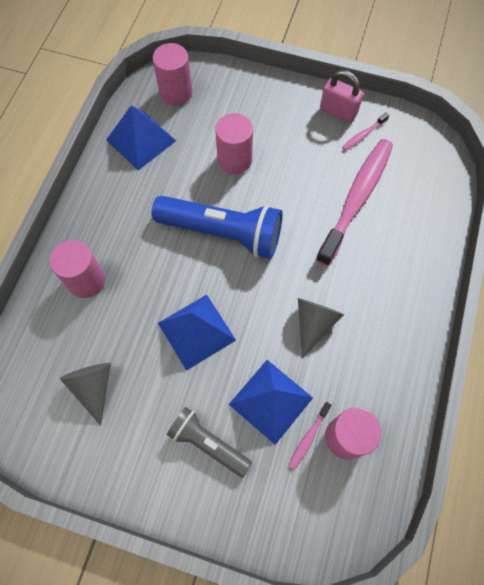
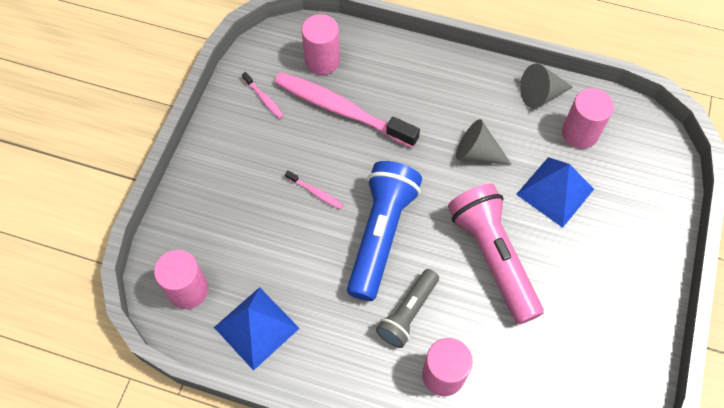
camera: 90 degrees left, 5 degrees down
grey cone [60,363,111,426] -> grey cone moved to [520,64,573,109]
blue pyramid [158,295,236,371] -> pink flashlight [448,183,544,324]
grey flashlight [167,407,252,477] -> grey flashlight moved to [376,269,439,348]
pink cylinder [215,113,253,175] -> pink cylinder moved to [302,14,340,75]
pink toothbrush [289,402,332,470] -> pink toothbrush moved to [285,170,344,210]
pink padlock [320,70,364,123] -> none

